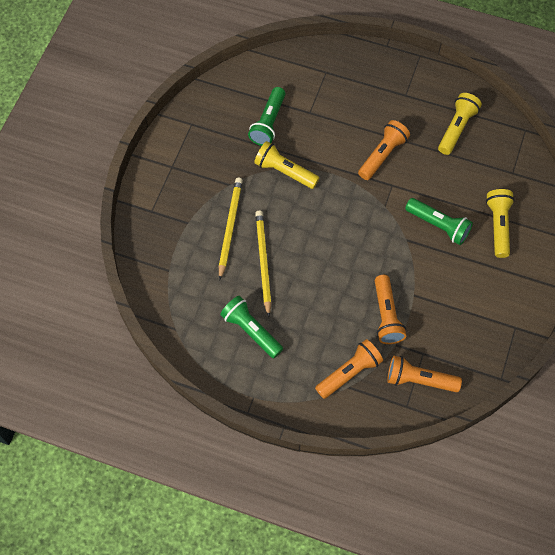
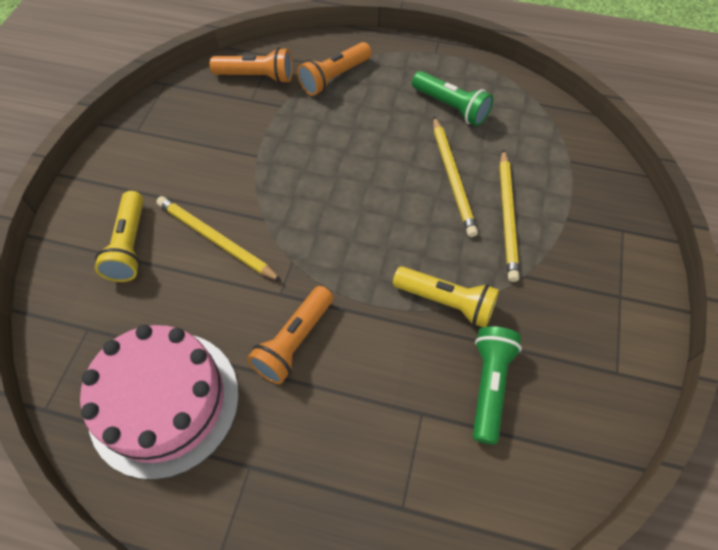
camera: 175 degrees right, 5 degrees down
orange flashlight [375,275,406,344] -> none
green flashlight [405,198,473,245] -> yellow pencil [156,196,282,281]
yellow flashlight [438,93,482,155] -> pink cake [80,325,239,480]

